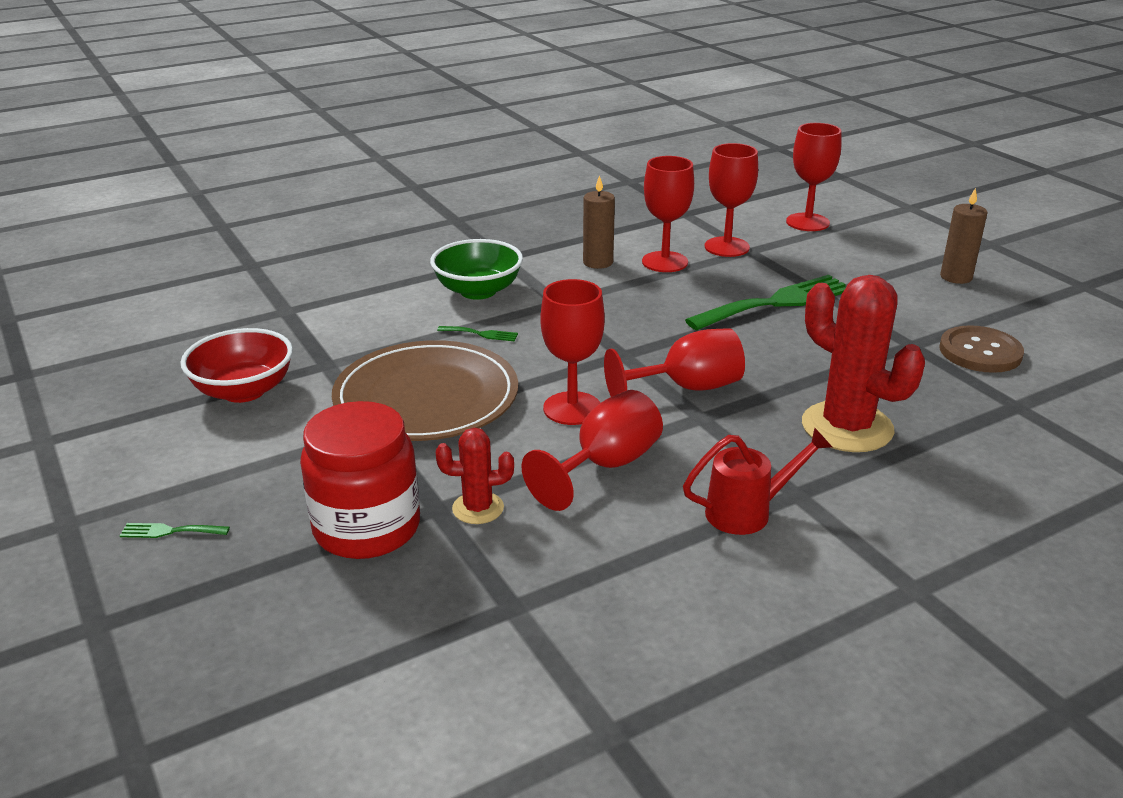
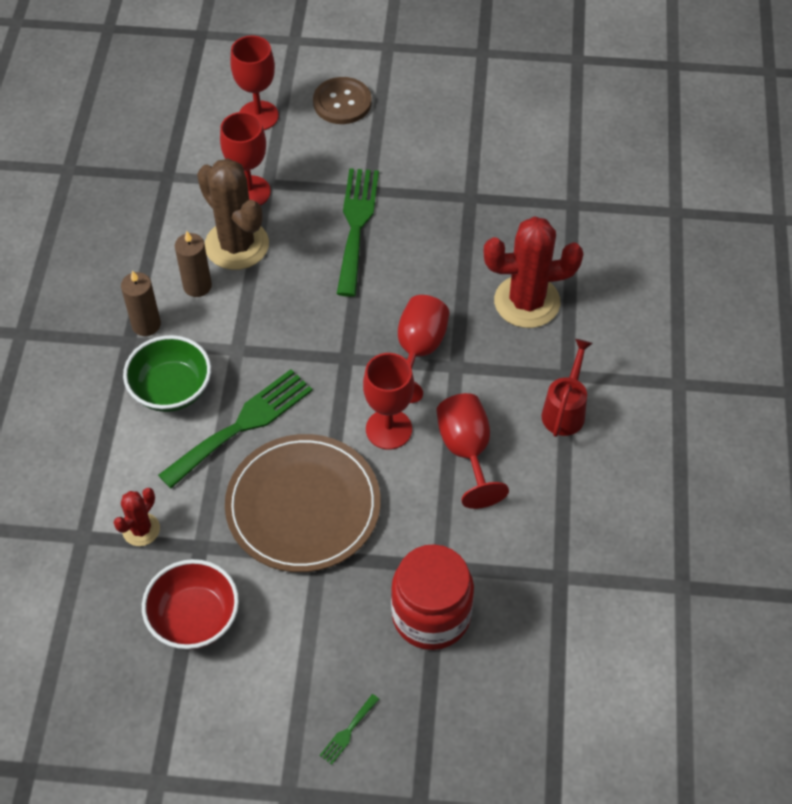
camera: 55 degrees left, 25 degrees up
red cactus [436,428,514,524] -> red cactus moved to [113,488,160,546]
green fork [437,326,518,341] -> green fork [158,369,313,488], size x2.45
red goblet [642,156,694,272] -> brown cactus [197,158,269,270]
brown button [939,325,1024,373] -> brown button moved to [313,77,372,124]
brown candle [940,188,988,284] -> brown candle moved to [121,270,161,336]

